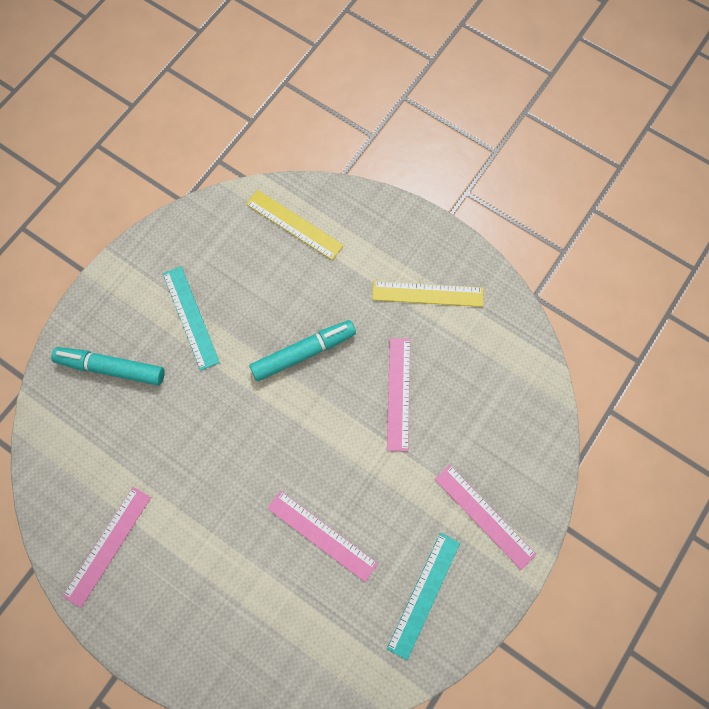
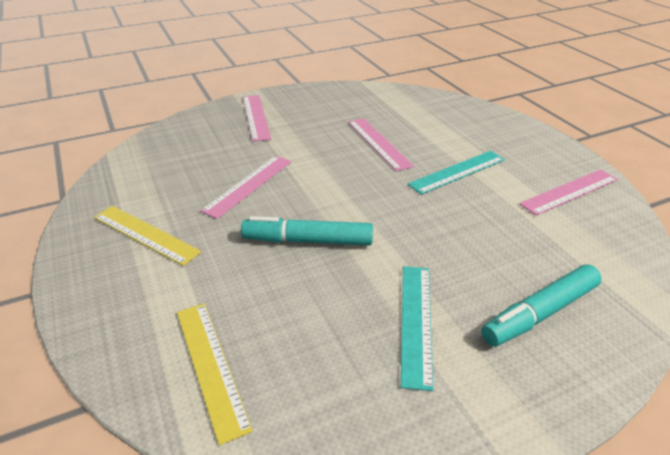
camera: 150 degrees left, 35 degrees down
turquoise marker [51,347,165,385] -> turquoise marker turned 105 degrees clockwise [481,264,602,347]
turquoise ruler [387,533,460,660] -> turquoise ruler moved to [408,151,505,195]

